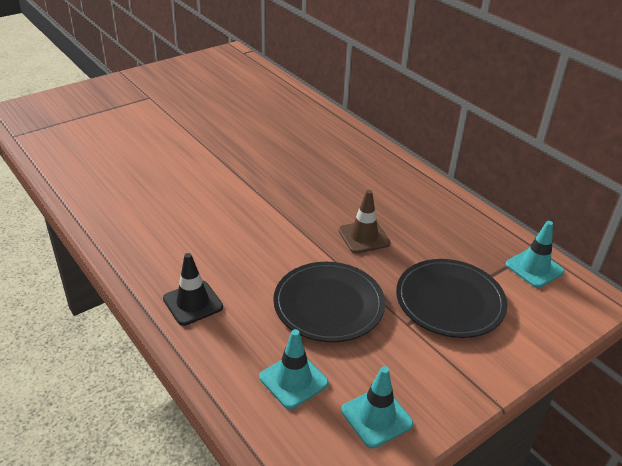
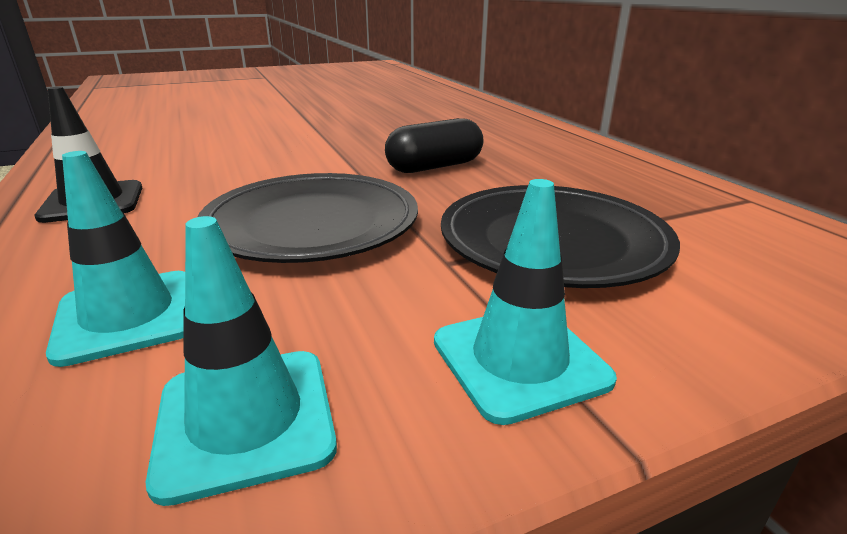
camera: 15 degrees right, 10 degrees down
brown traffic cone [338,190,390,254] -> black capsule [385,118,483,173]
turquoise traffic cone [505,221,564,288] -> turquoise traffic cone moved to [434,179,617,425]

